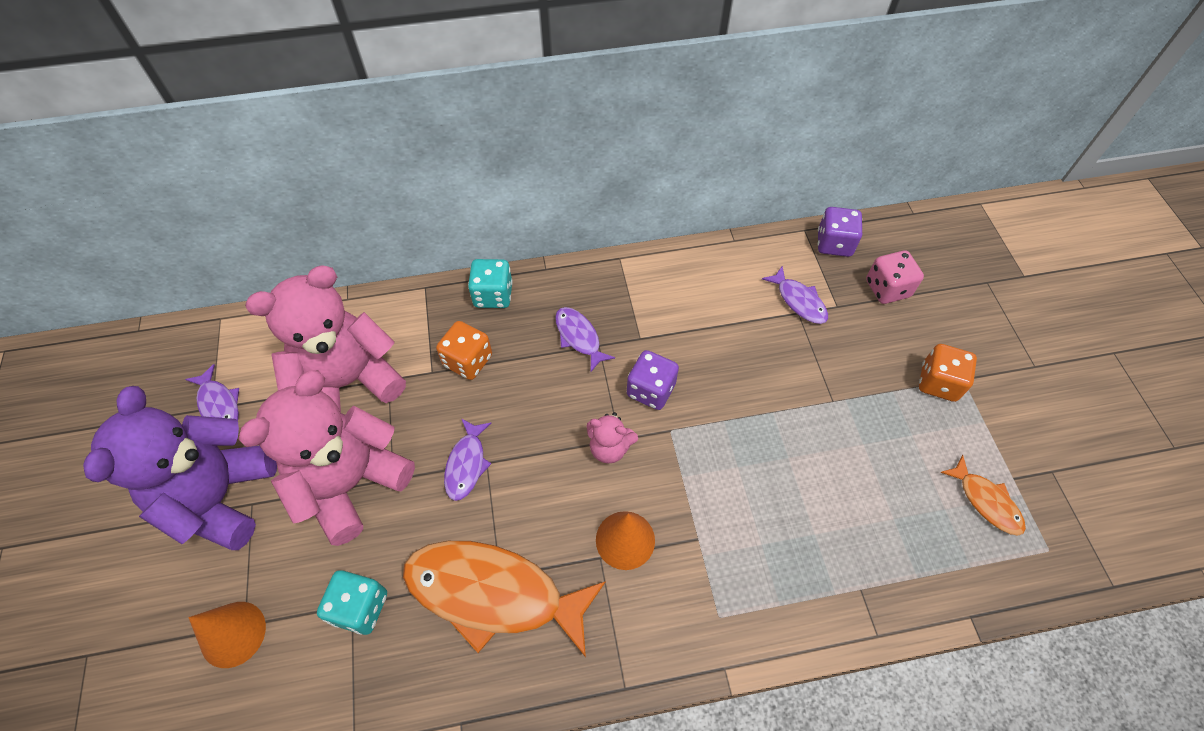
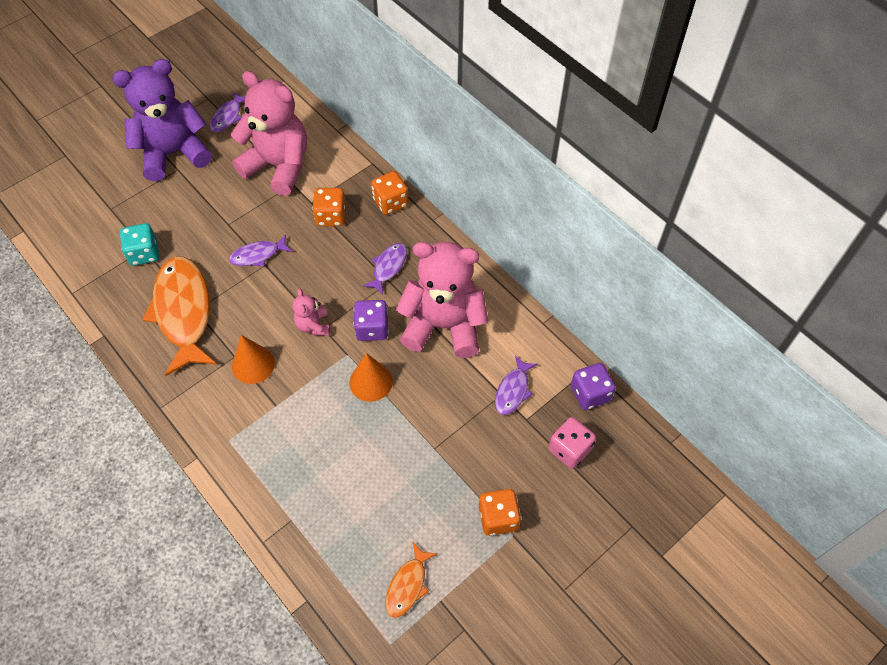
camera: 60 degrees right, 0 degrees up
orange cone [188,602,266,668] -> orange cone moved to [349,353,393,402]
pink teddy bear [238,370,415,546] -> pink teddy bear moved to [396,242,488,358]
turquoise dice [468,259,513,308] -> orange dice [371,171,409,215]

